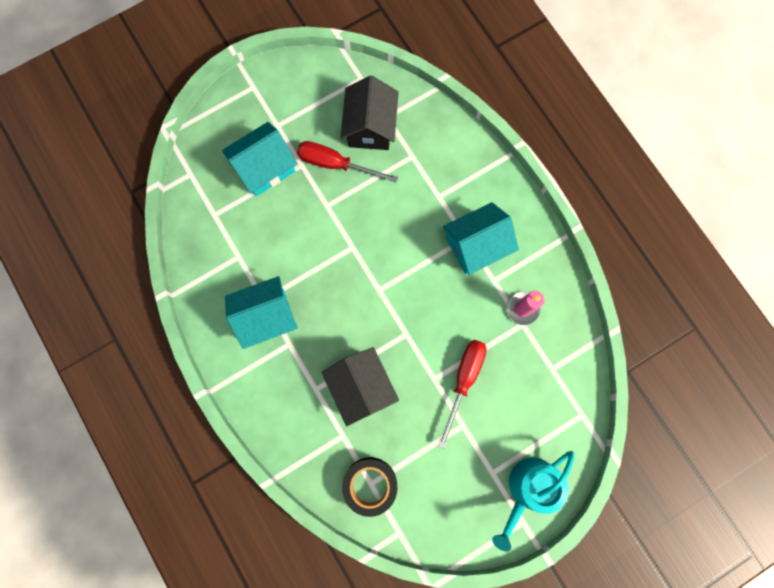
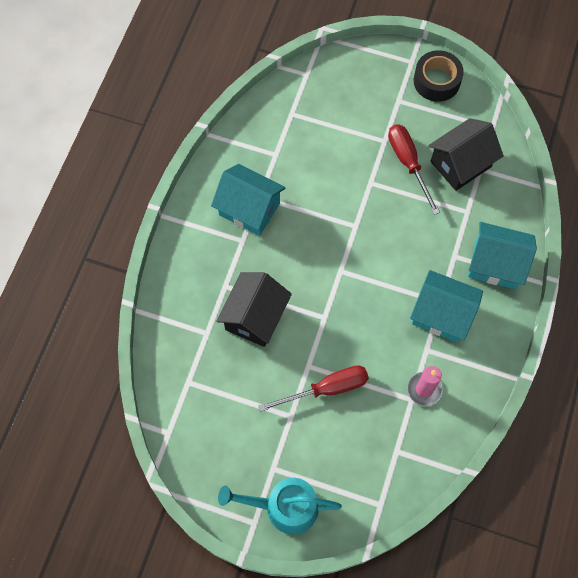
camera: 50 degrees right, 10 degrees down
turquoise house [222,122,297,196] -> turquoise house moved to [468,222,537,289]
black tape [342,457,397,517] -> black tape moved to [414,50,464,102]

